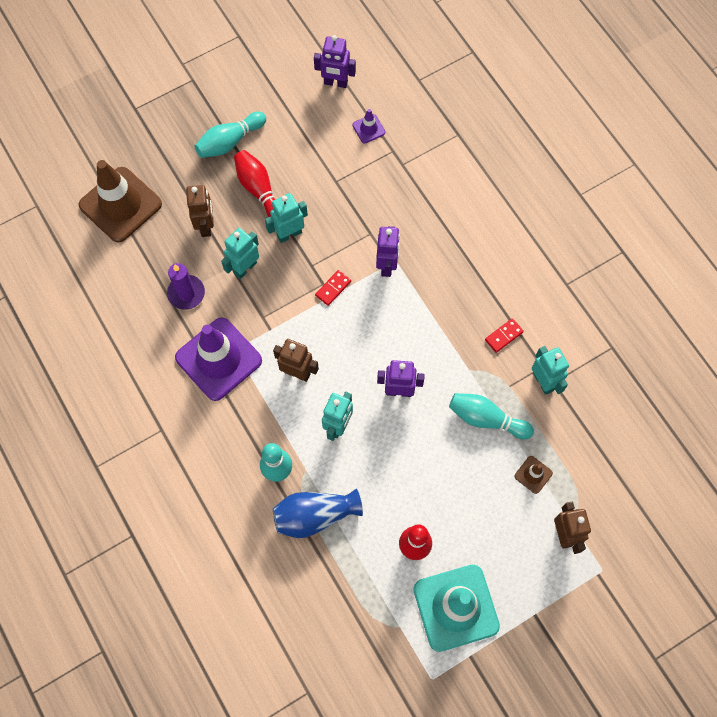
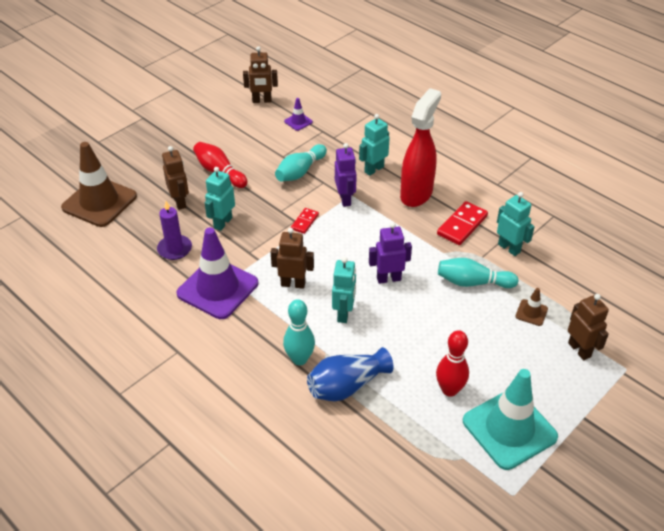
camera: 15 degrees left, 25 degrees down
turquoise bowling pin [194,112,266,158] -> turquoise bowling pin moved to [275,144,327,181]
turquoise robot [265,193,308,243] -> turquoise robot moved to [359,114,390,176]
purple robot [314,35,356,88] -> brown robot [243,46,278,103]
red domino [485,318,524,353] -> red domino [437,201,488,245], size x1.71
none -> red spray bottle [400,88,441,207]

